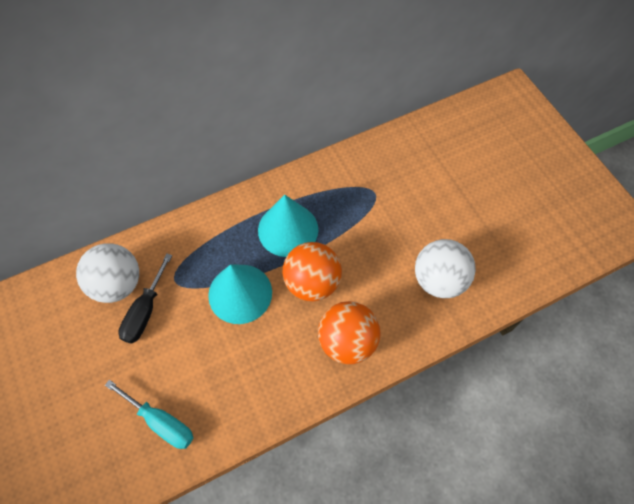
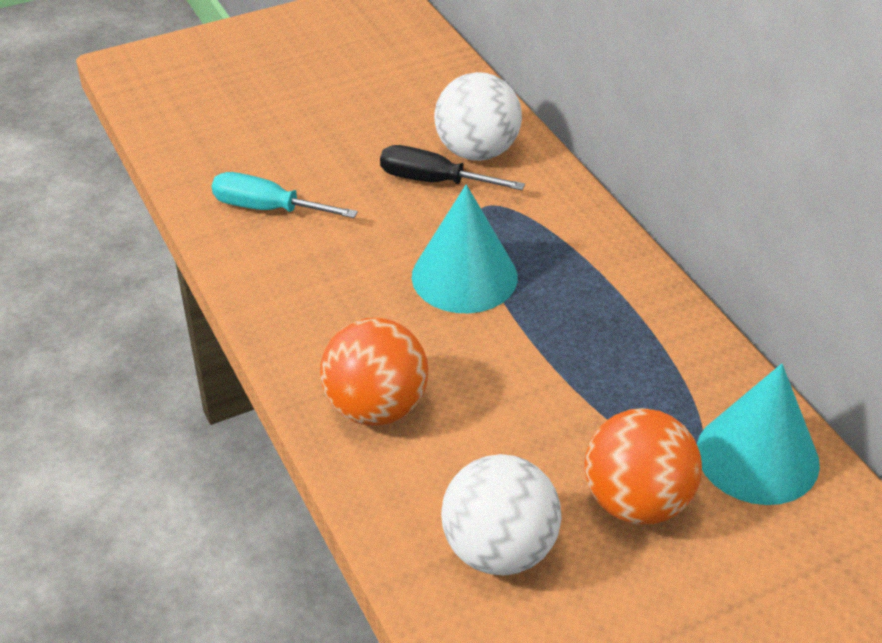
camera: 90 degrees right, 20 degrees down
turquoise screwdriver [105,380,193,449] -> turquoise screwdriver turned 75 degrees clockwise [212,172,358,218]
turquoise cone [258,195,318,257] -> turquoise cone moved to [697,363,820,505]
orange ball [282,242,342,301] -> orange ball moved to [584,408,702,525]

